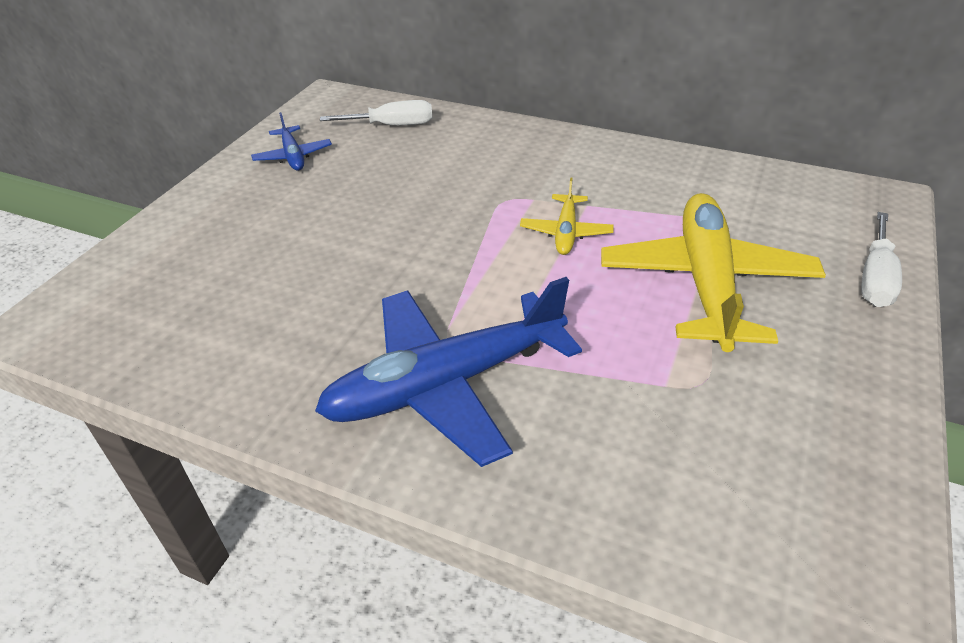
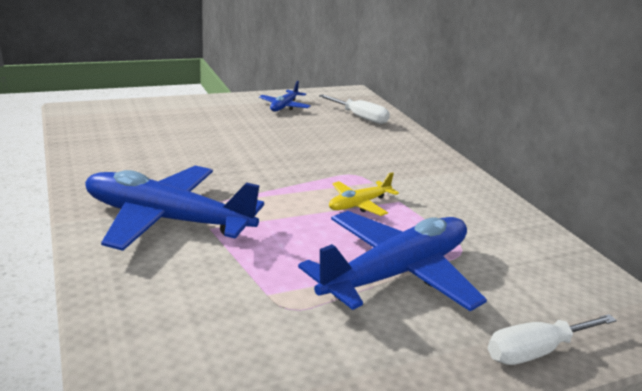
camera: 40 degrees right, 15 degrees down
yellow plane [601,193,826,352] -> blue plane [298,211,487,311]

